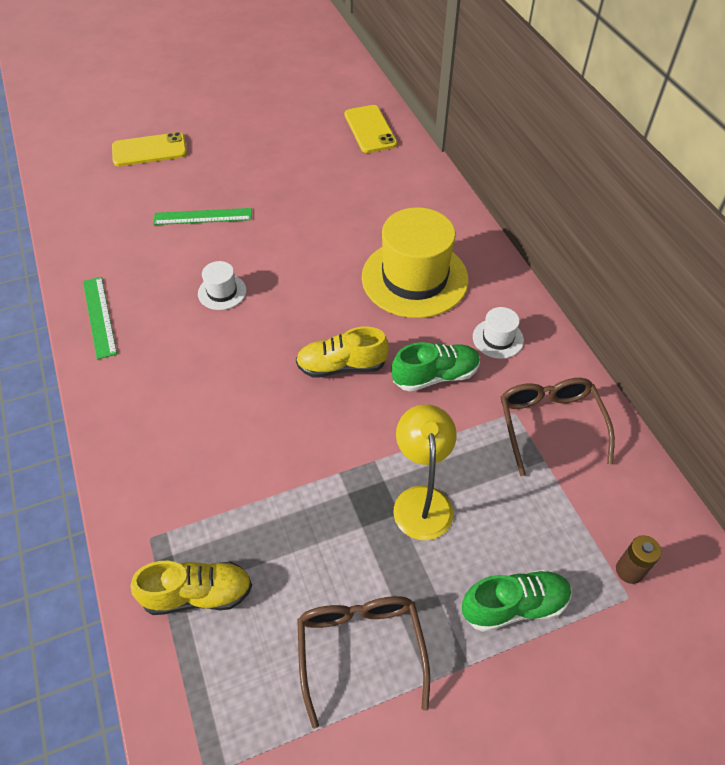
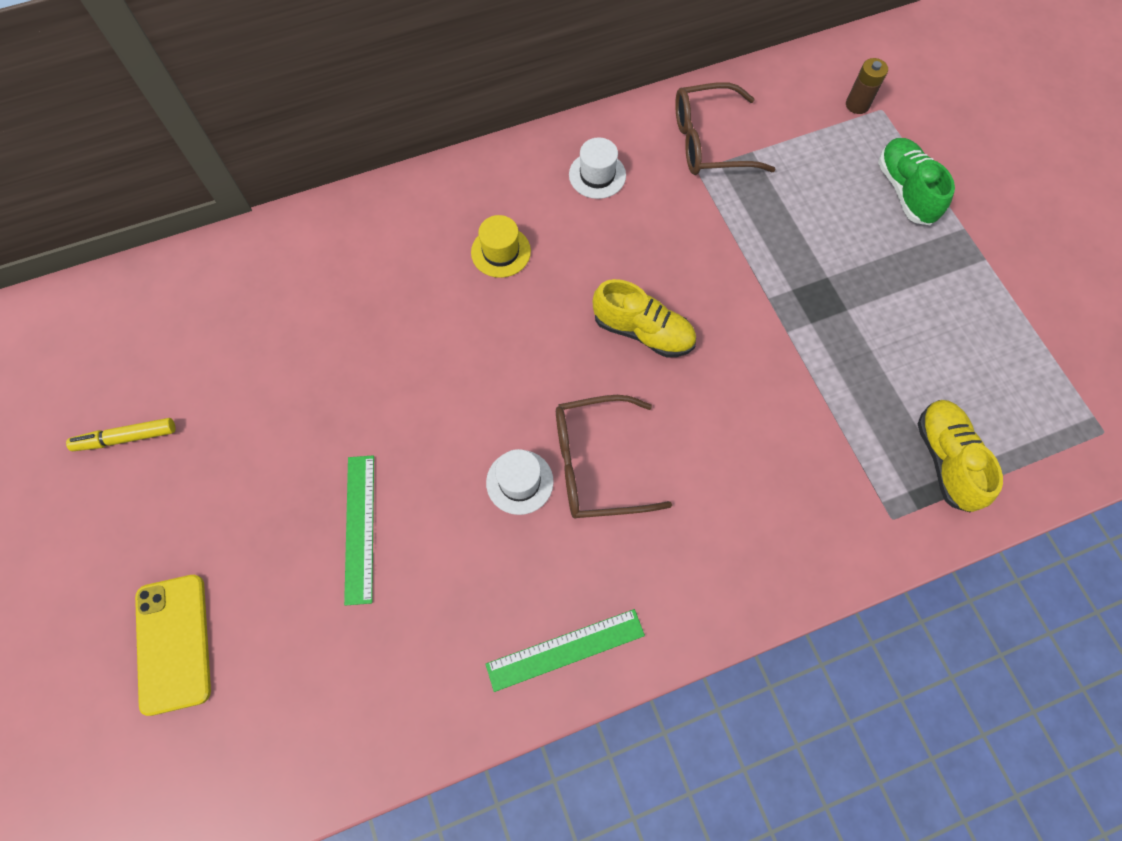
camera: 90 degrees left, 15 degrees up
yellow shoe [296,327,389,378] -> yellow shoe turned 60 degrees counterclockwise [593,279,696,358]
brown glasses [297,596,430,729] -> brown glasses moved to [556,395,672,519]
yellow phone [344,105,397,153] -> none
yellow hat [362,207,469,318] -> yellow hat [471,215,531,278], size x0.45
green shoe [392,342,480,392] -> none
yellow lamp [393,404,457,540] -> none
none -> yellow marker [66,418,175,451]

